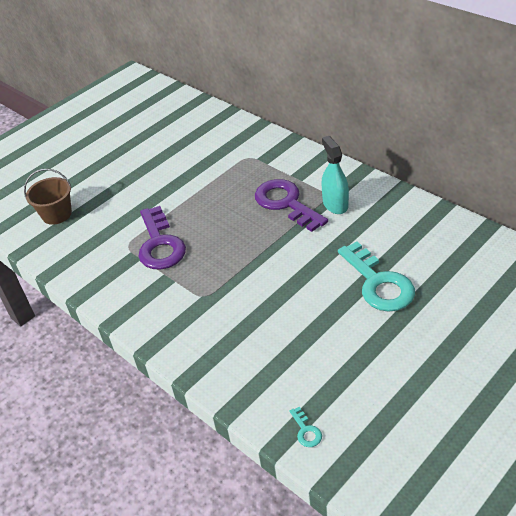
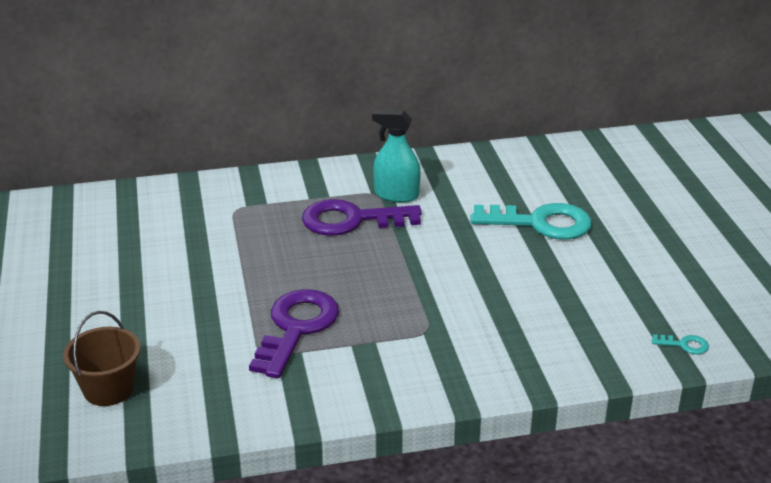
camera: 60 degrees left, 10 degrees down
purple key [138,206,186,270] -> purple key turned 90 degrees counterclockwise [249,289,339,378]

